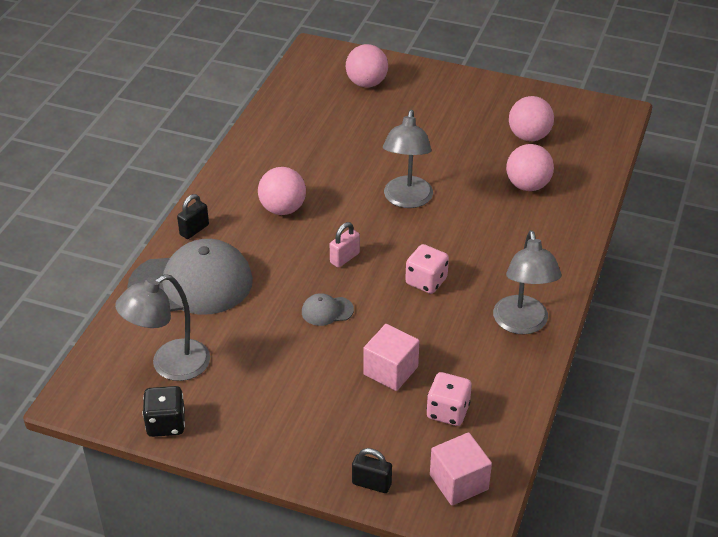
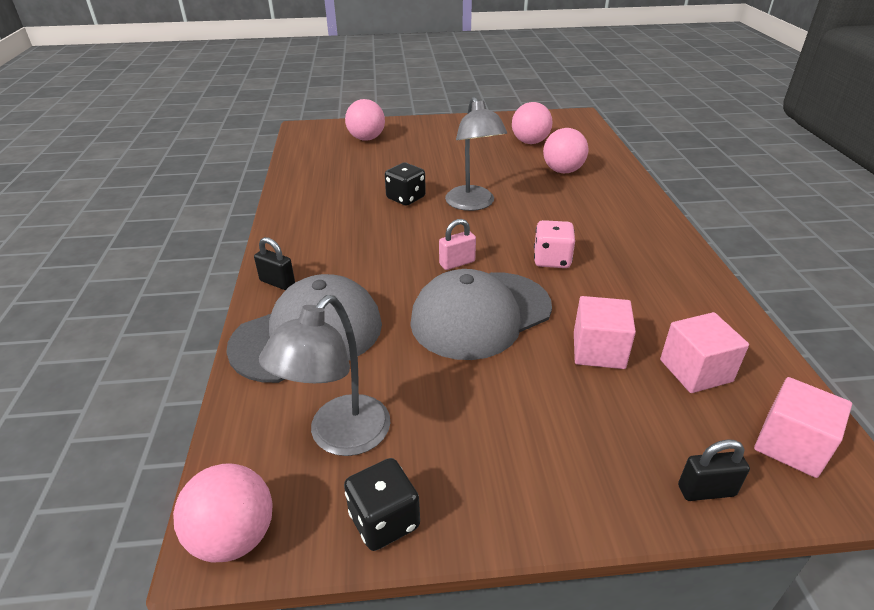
camera: 25 degrees left, 5 degrees down
black padlock [177,194,209,239] -> black padlock turned 75 degrees counterclockwise [254,237,295,290]
pink ball [258,167,306,215] -> pink ball moved to [173,463,273,563]
grey cap [302,293,354,326] -> grey cap [410,269,552,360], size x2.42
pink padlock [330,222,360,268] -> pink padlock turned 45 degrees clockwise [439,219,476,270]
pink dice [426,372,472,426] -> pink cube [660,312,749,393]
grey lamp [493,230,562,334] -> none
none -> black dice [385,162,426,206]

